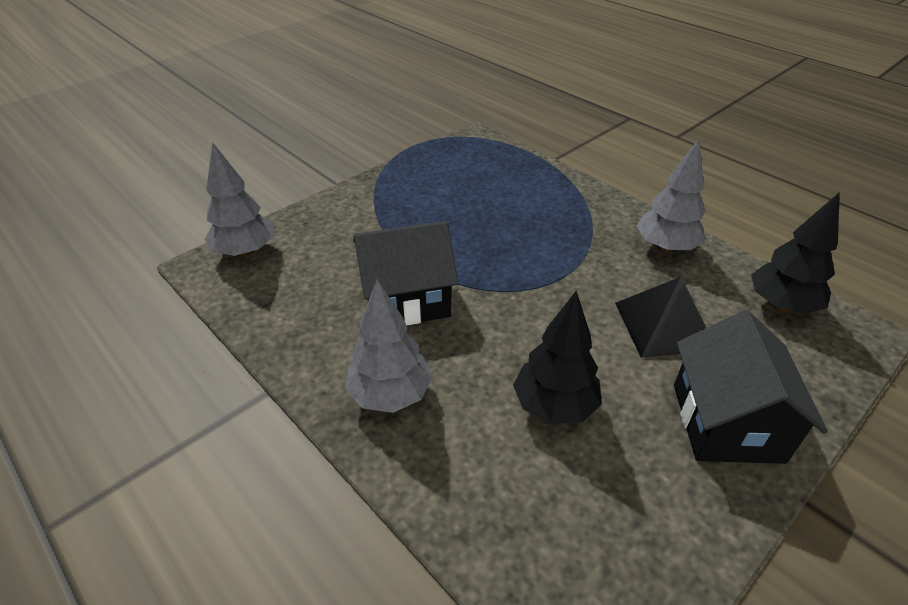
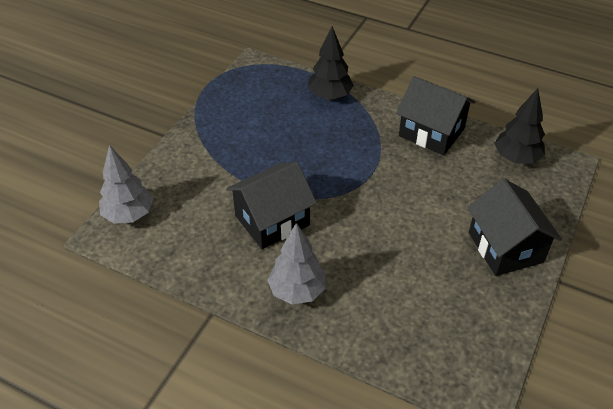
camera: 20 degrees left, 5 degrees up
black tree [513,291,602,424] -> black tree moved to [308,26,354,100]
black pyramid [615,277,706,358] -> none
grey tree [637,139,706,253] -> black house [396,76,475,155]

